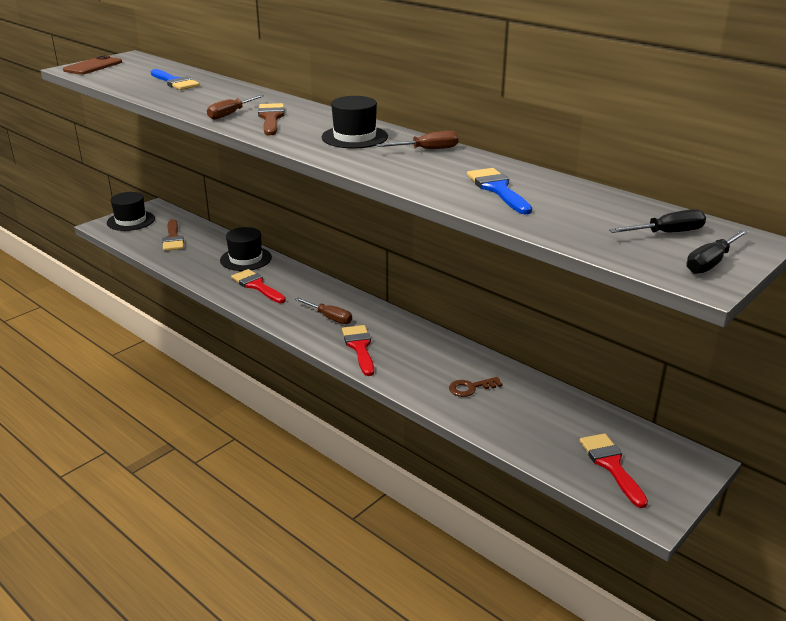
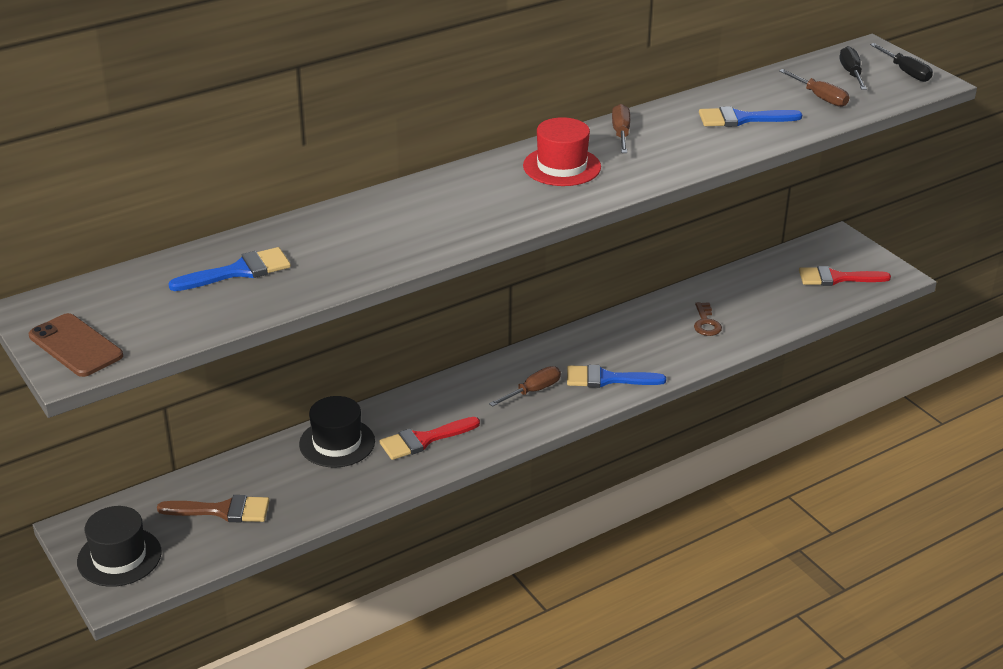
camera: 75 degrees left, 5 degrees up
brown screwdriver [207,95,264,120] -> brown screwdriver moved to [779,69,849,107]
brown brush [258,103,285,135] -> none
black hat [322,96,388,148] -> red hat [523,117,601,186]
red brush [342,325,374,376] -> blue brush [567,365,666,388]

